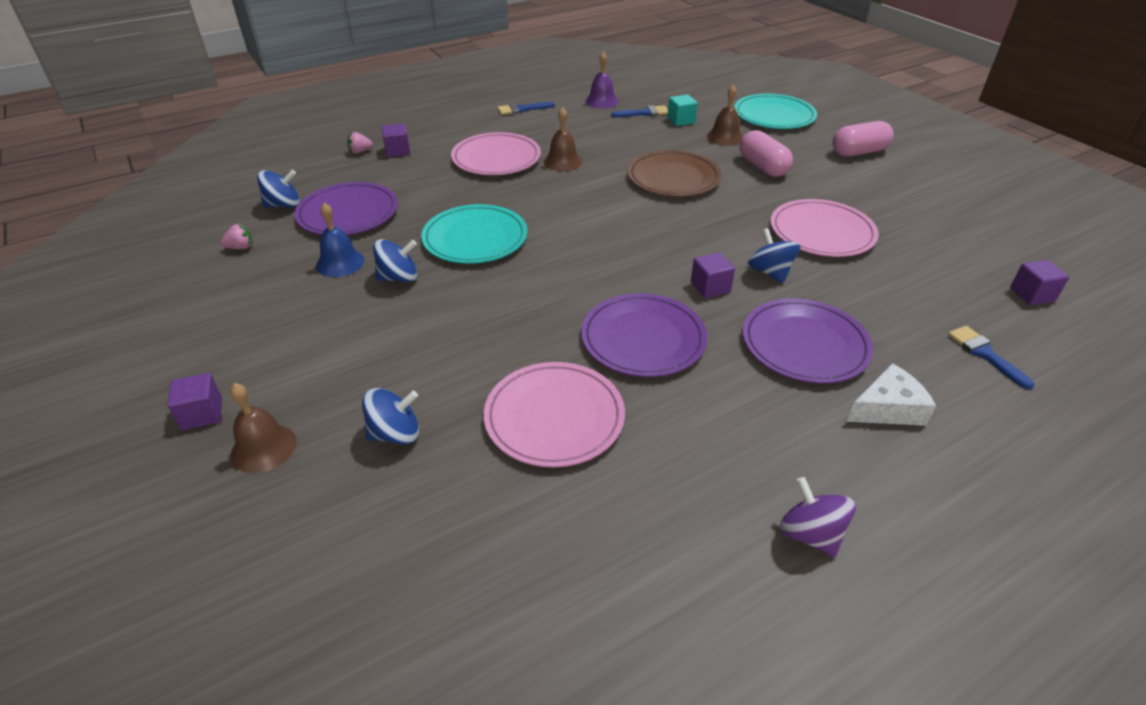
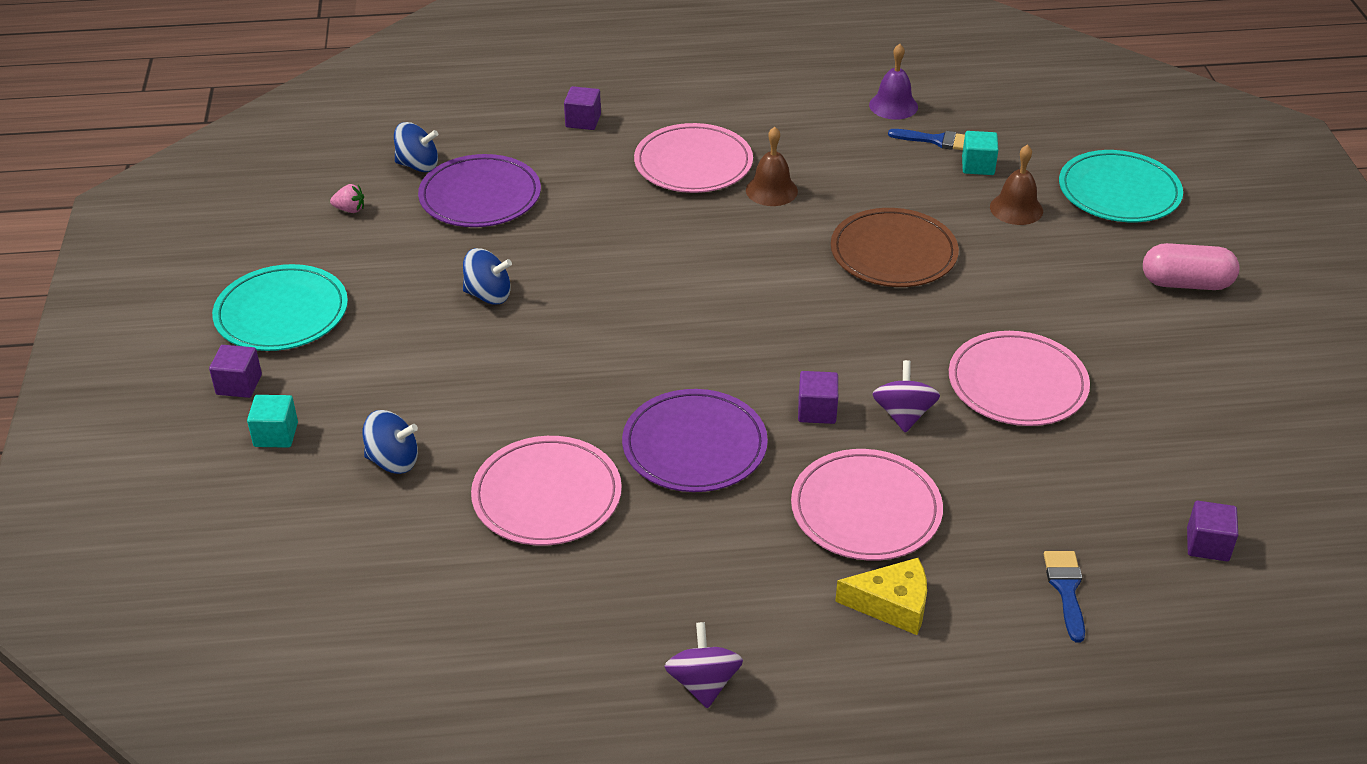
camera: 25 degrees right, 0 degrees up
brown bell [230,383,297,473] -> turquoise cube [247,395,298,448]
blue bell [316,203,364,277] -> none
pink strawberry [347,132,373,154] -> none
turquoise plate [421,204,527,264] -> turquoise plate moved to [212,264,348,351]
blue brush [497,102,555,115] -> none
pink capsule [739,130,793,177] -> none
purple plate [743,298,873,383] -> pink plate [791,449,943,561]
blue spinning top [748,228,800,283] -> purple spinning top [872,360,940,433]
white cheese [847,363,936,426] -> yellow cheese [835,558,927,635]

